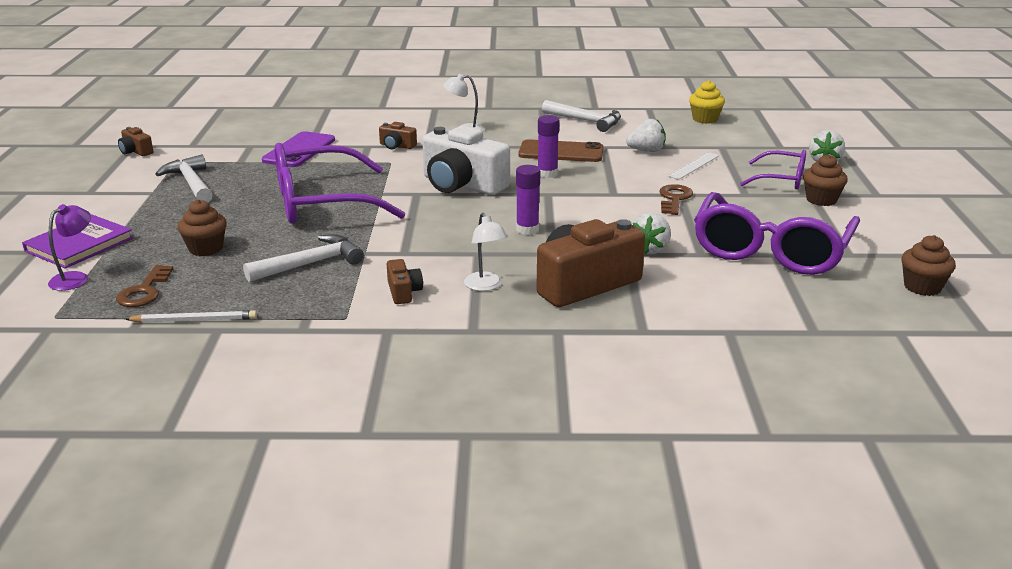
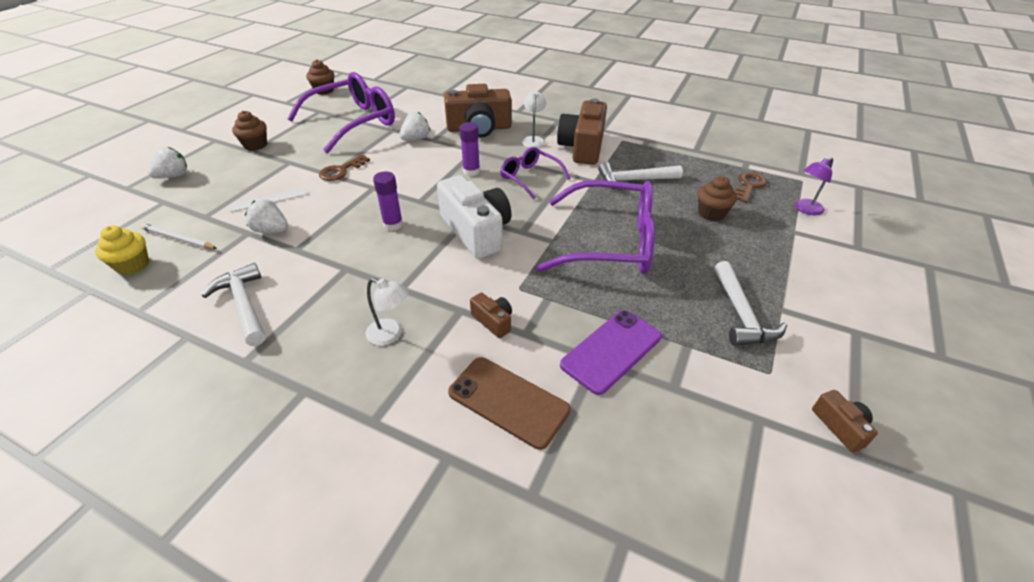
camera: 155 degrees left, 15 degrees up
purple book [22,214,133,269] -> none
white pencil [125,310,257,323] -> white pencil moved to [141,223,217,249]
brown camera [387,259,423,304] -> brown camera [557,98,607,165], size x2.21
brown phone [518,139,604,162] -> brown phone moved to [448,357,571,450]
purple glasses [740,150,806,190] -> purple glasses moved to [500,147,570,200]

